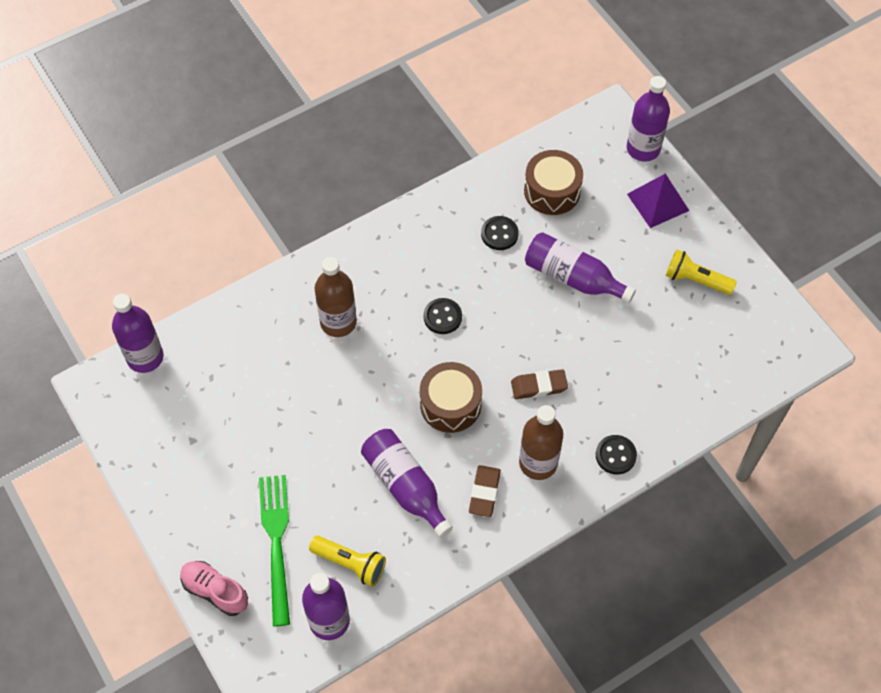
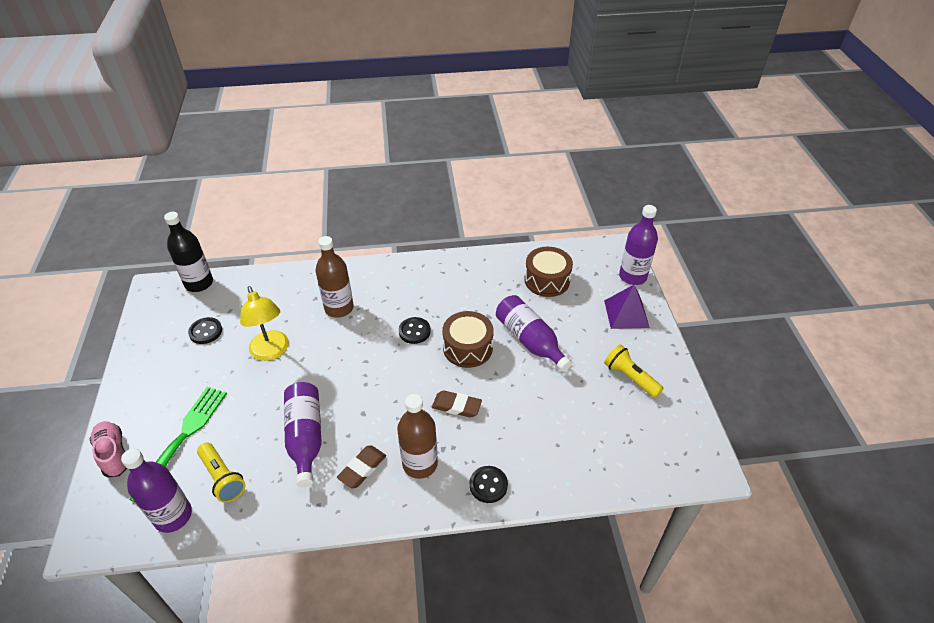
camera: 25 degrees right, 15 degrees down
purple bottle [112,294,163,373] -> black bottle [164,212,213,292]
brown drum [420,362,482,433] -> brown drum moved to [442,311,494,368]
black button [481,216,519,250] -> black button moved to [188,317,222,344]
none -> yellow lamp [240,286,289,361]

